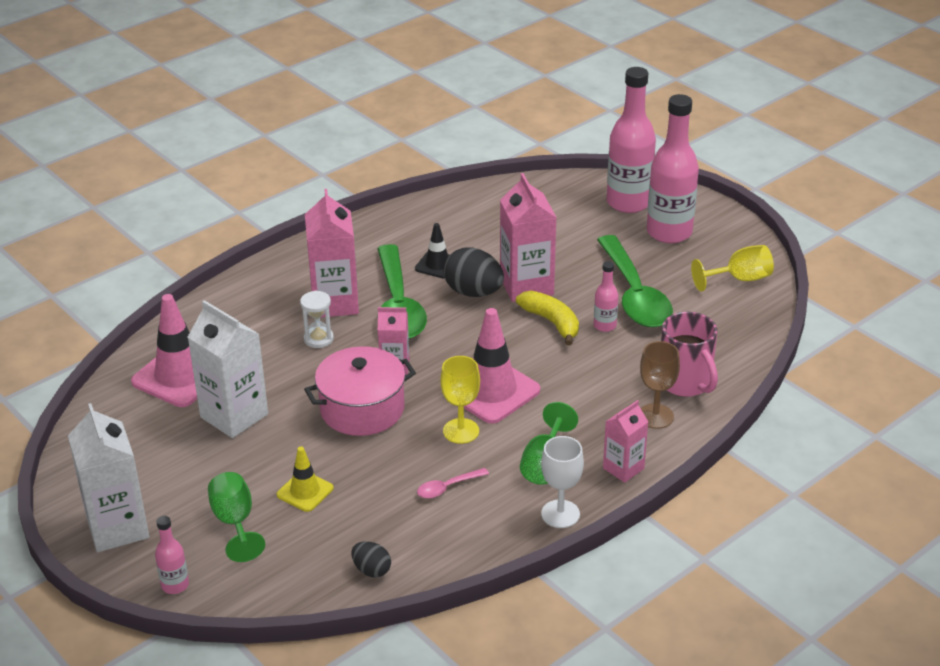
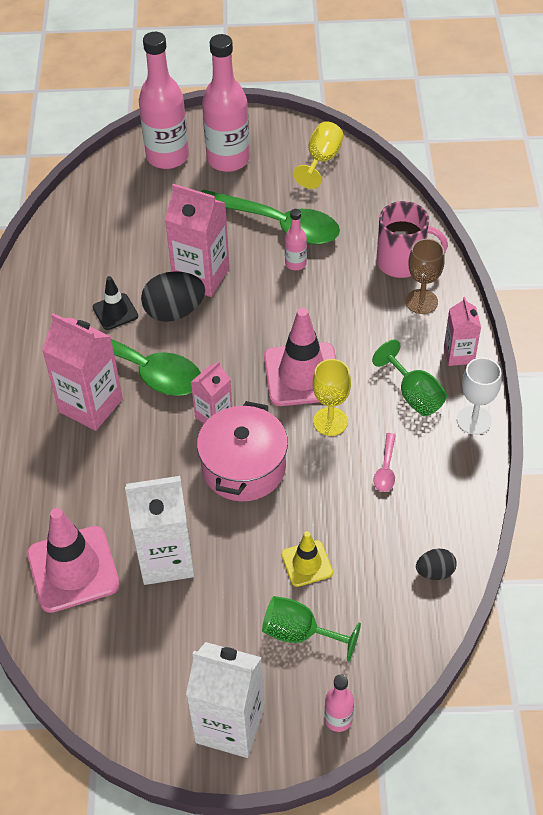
camera: 50 degrees left, 15 degrees up
white hourglass [300,291,334,348] -> none
yellow banana [516,290,579,346] -> none

